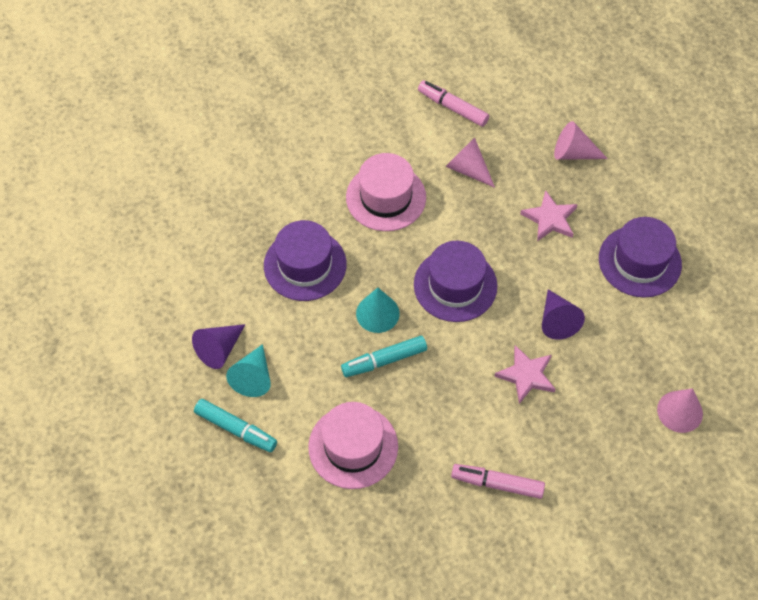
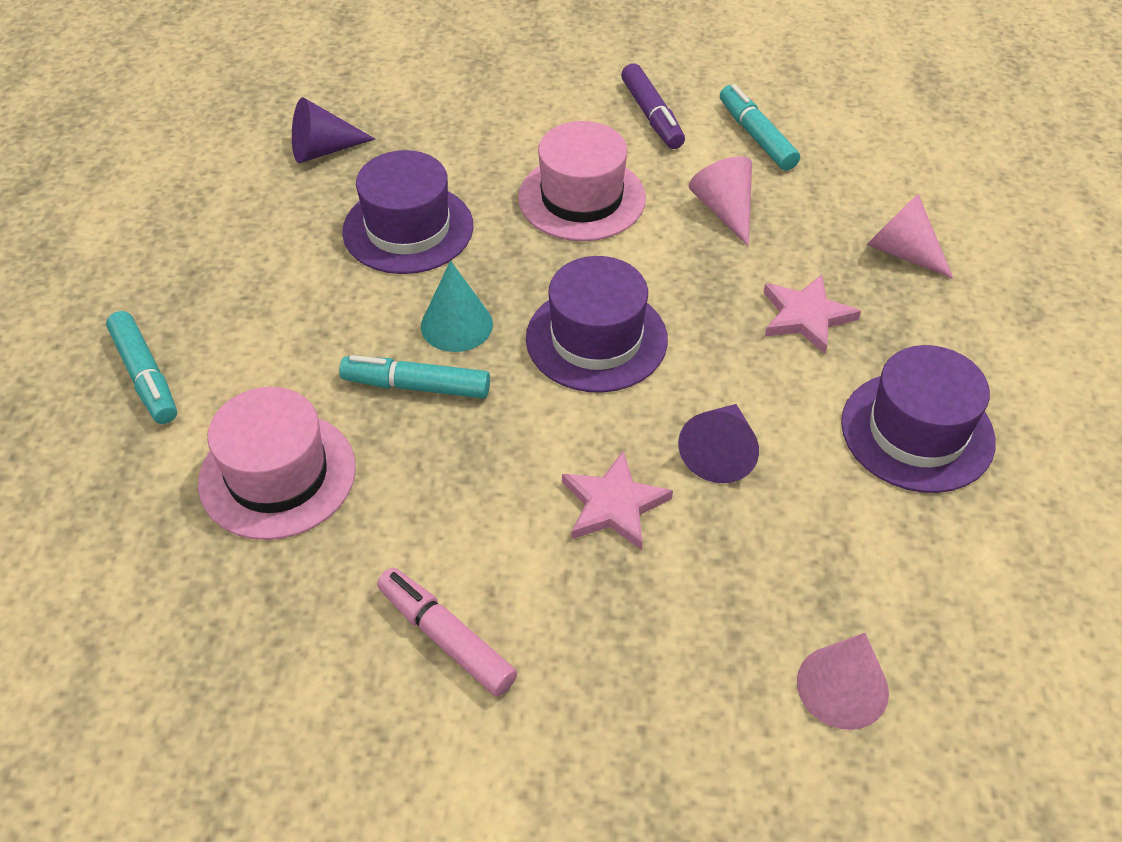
camera: 30 degrees right, 10 degrees down
purple cone [192,324,245,369] -> purple cone moved to [292,97,375,163]
turquoise cone [226,344,271,397] -> none
pink marker [418,80,489,127] -> turquoise marker [720,84,800,171]
none -> purple marker [621,63,685,149]

